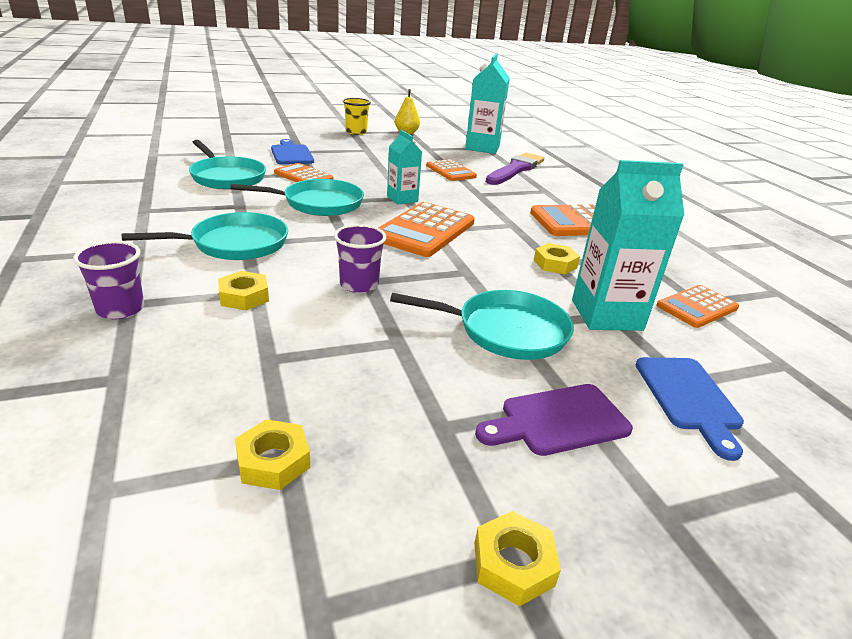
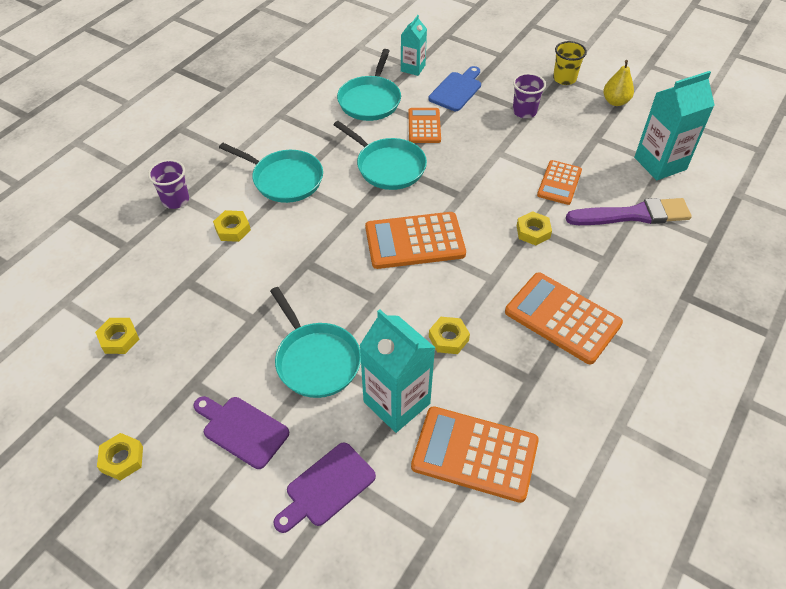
camera: 55 degrees right, 20 degrees up
purple cup [334,224,386,293] -> purple cup moved to [513,73,546,118]
turquoise carton [387,130,422,205] -> turquoise carton moved to [401,15,427,76]
blue cutting board [636,357,744,461] -> purple cutting board [274,442,376,533]
orange calculator [656,285,739,328] -> orange calculator [411,406,539,503], size x1.64
none -> yellow nut [517,211,552,245]

